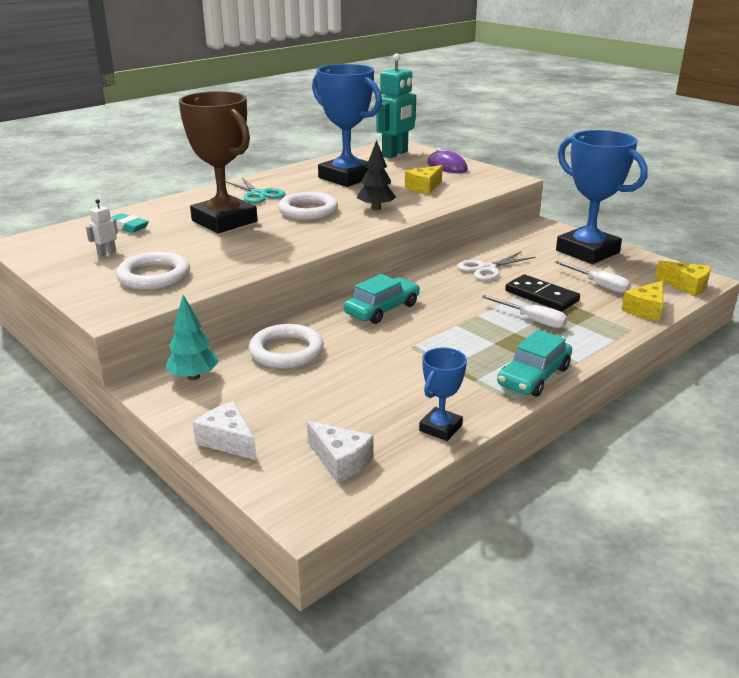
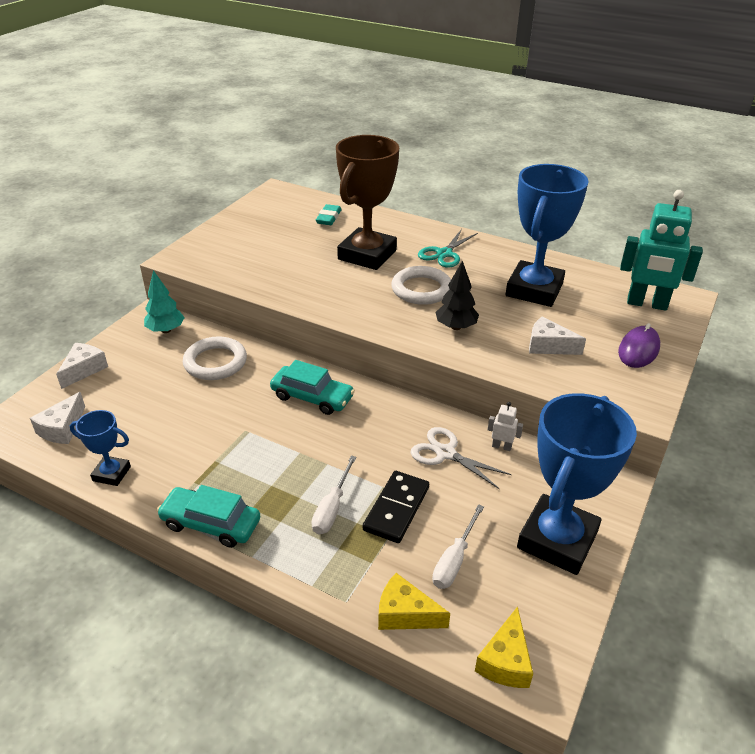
camera: 70 degrees right, 10 degrees up
white robot [86,199,118,257] -> white robot moved to [488,402,523,451]
white ring [116,252,190,290] -> none
yellow cheese [405,165,443,194] -> white cheese [529,317,586,355]

